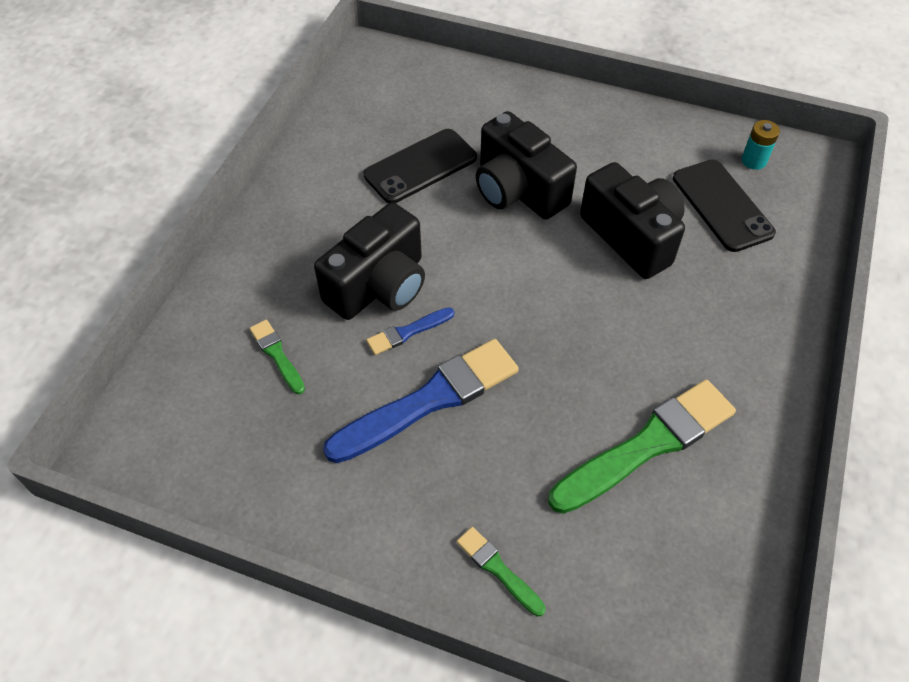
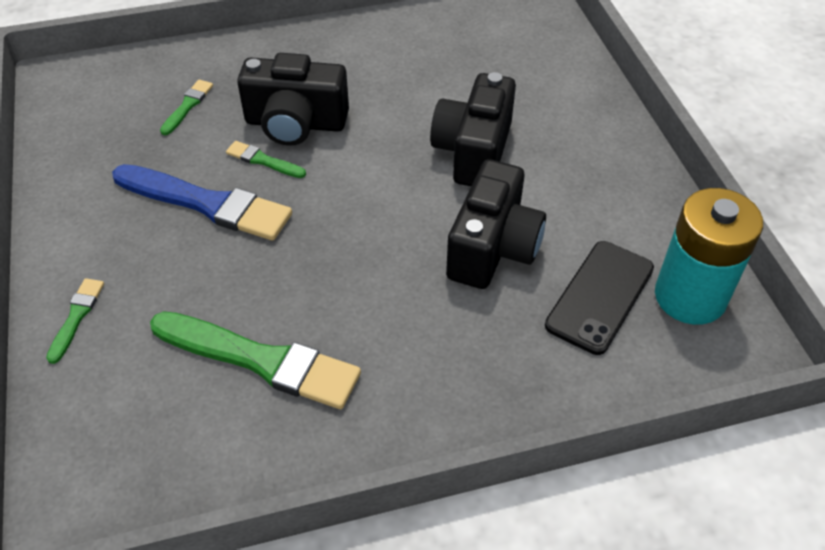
camera: 55 degrees right, 5 degrees down
black phone [364,129,477,203] -> none
blue brush [366,307,454,355] -> green brush [226,141,306,178]
turquoise battery [741,120,780,170] -> turquoise battery [655,188,763,325], size x2.30

